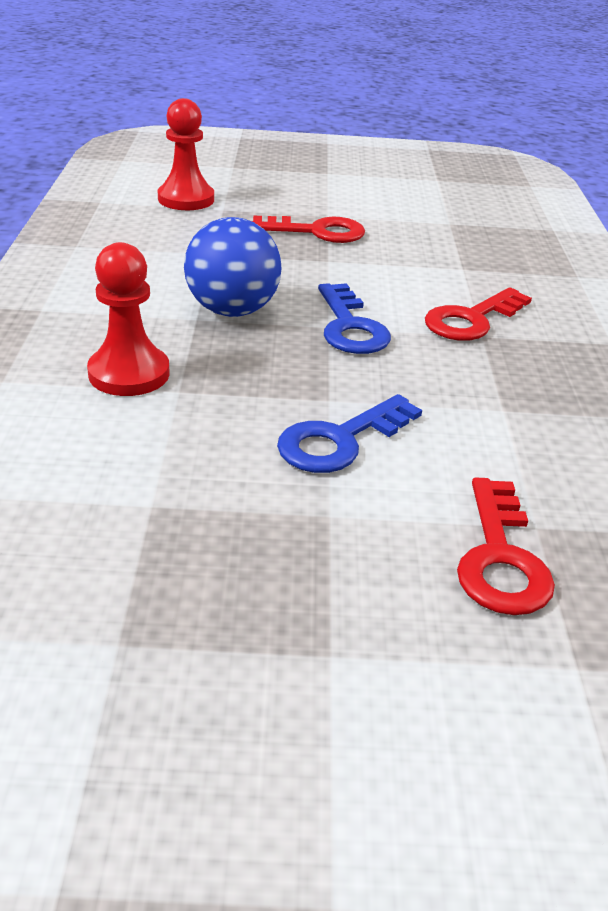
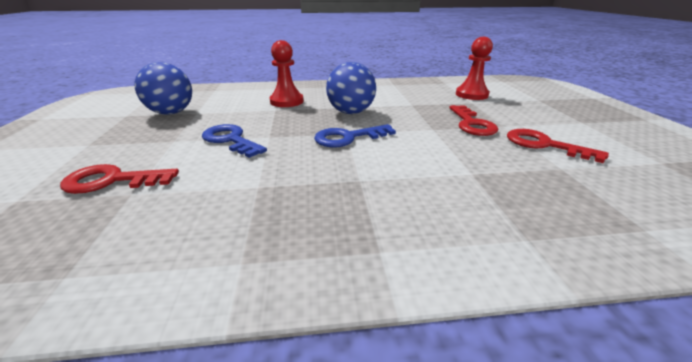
camera: 85 degrees right, 5 degrees down
red key [425,287,532,341] -> red key moved to [507,129,609,163]
none -> blue ball [135,62,192,115]

